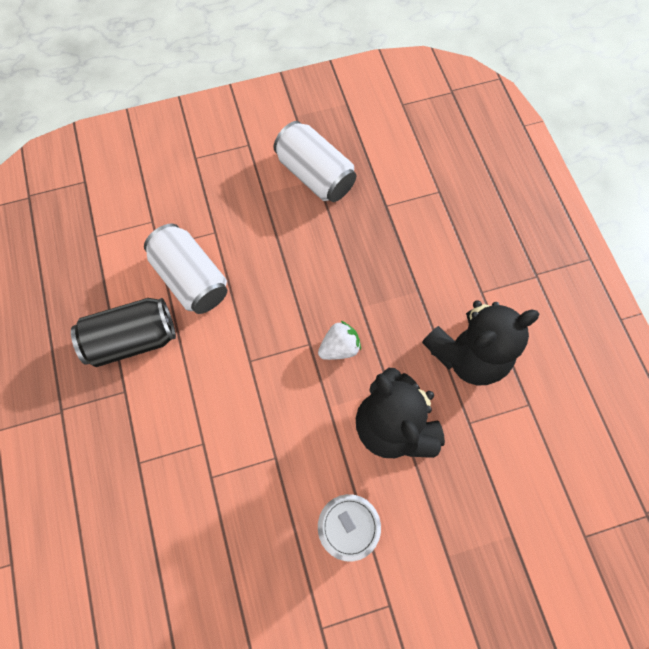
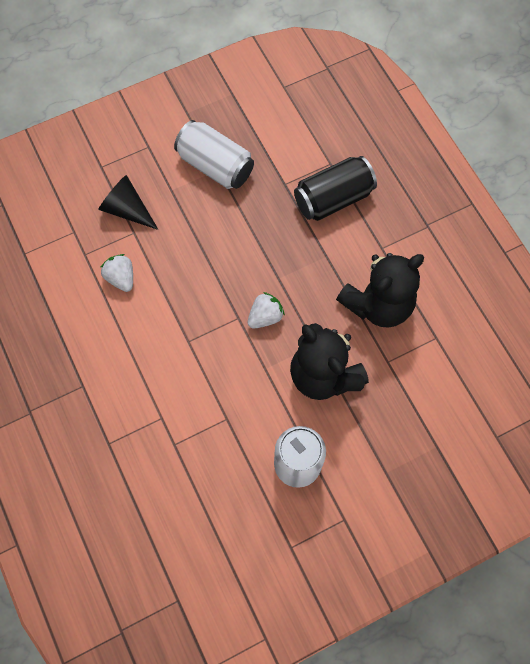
camera: 10 degrees left, 0 degrees up
black can [71,298,176,367] -> black can moved to [294,156,377,221]
white can [144,224,227,314] -> white strawberry [100,254,133,292]
none -> black cone [98,175,159,230]

